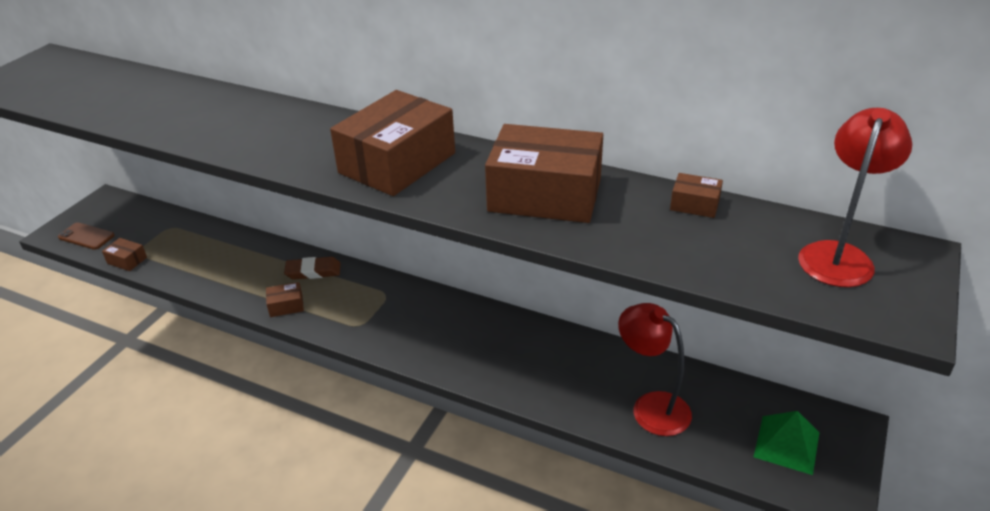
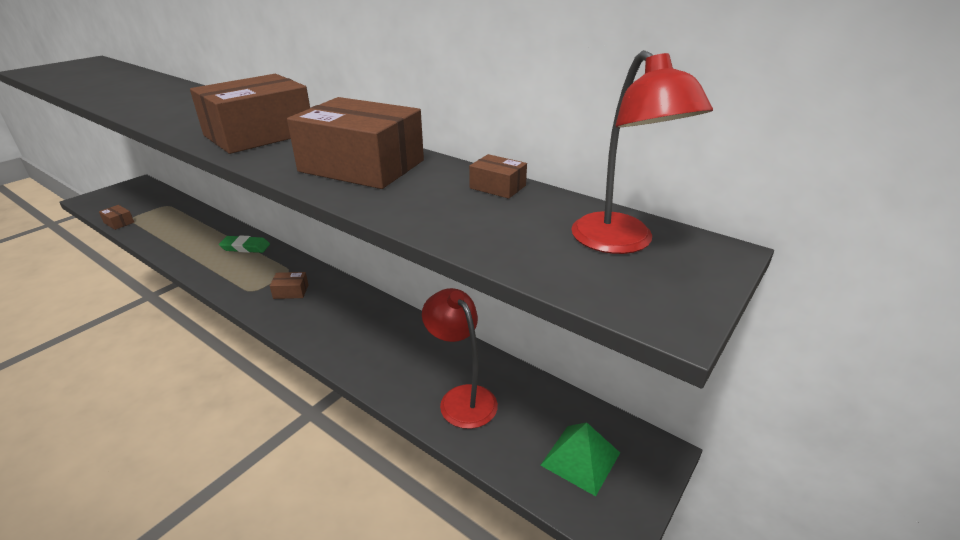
camera: 10 degrees right, 5 degrees down
brown phone [58,222,115,250] -> none
brown box [266,282,304,317] -> brown box moved to [270,272,308,299]
brown eraser [284,257,341,280] -> green eraser [219,235,270,253]
red lamp [798,108,912,287] -> red lamp turned 120 degrees clockwise [571,50,713,254]

